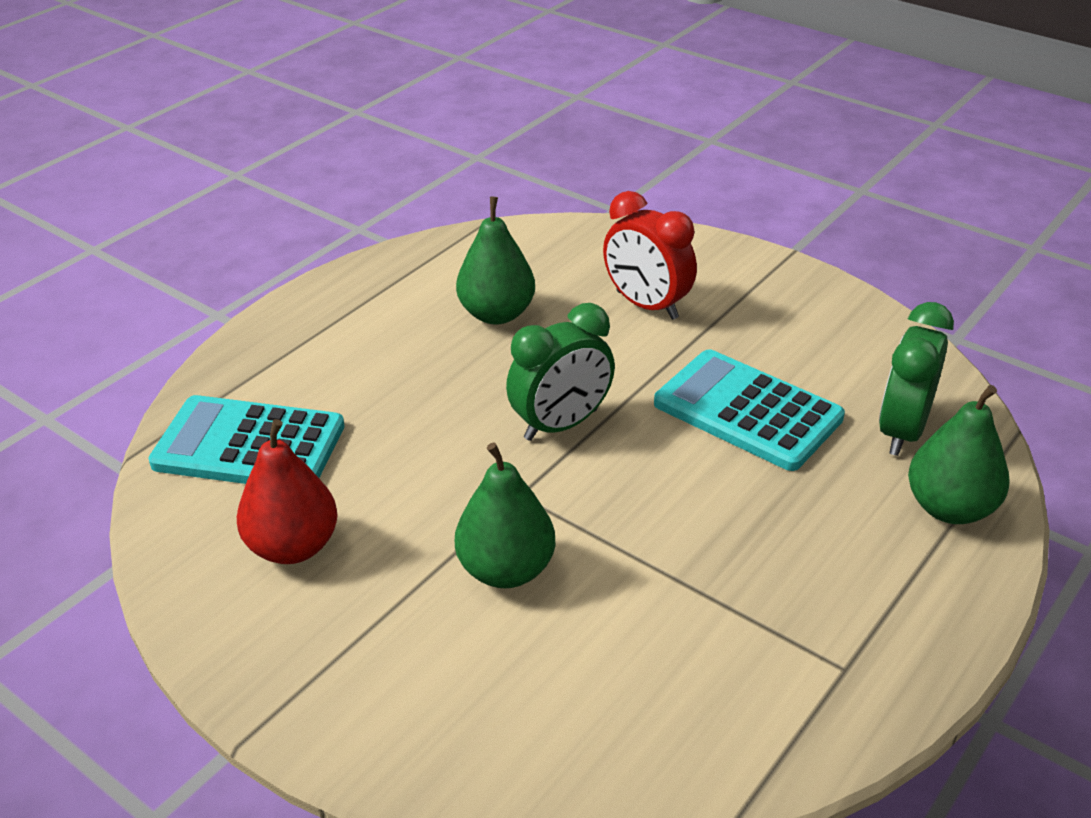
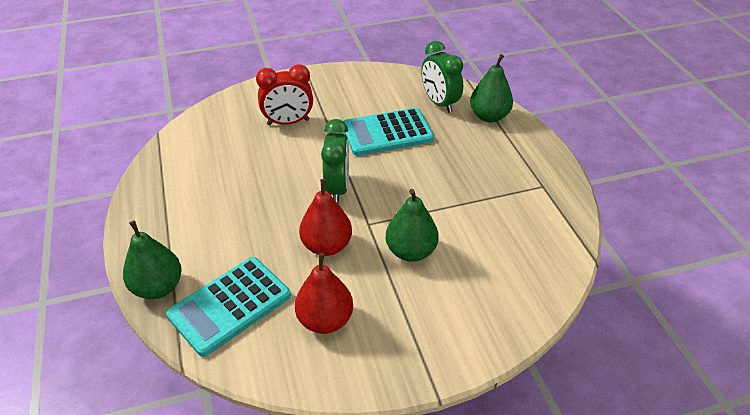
camera: 55 degrees left, 5 degrees up
green pear [456,197,535,325] -> green pear moved to [123,221,182,299]
none -> red pear [299,179,352,256]

